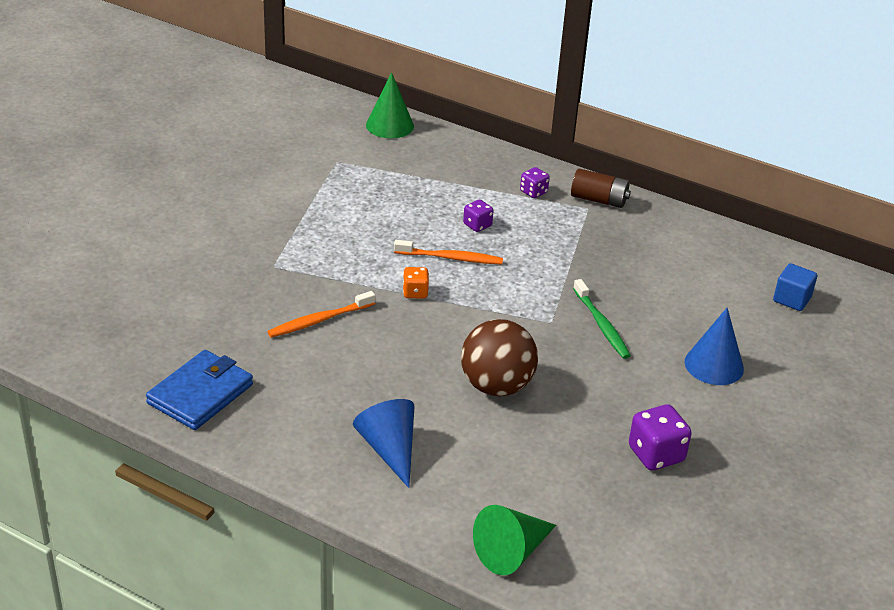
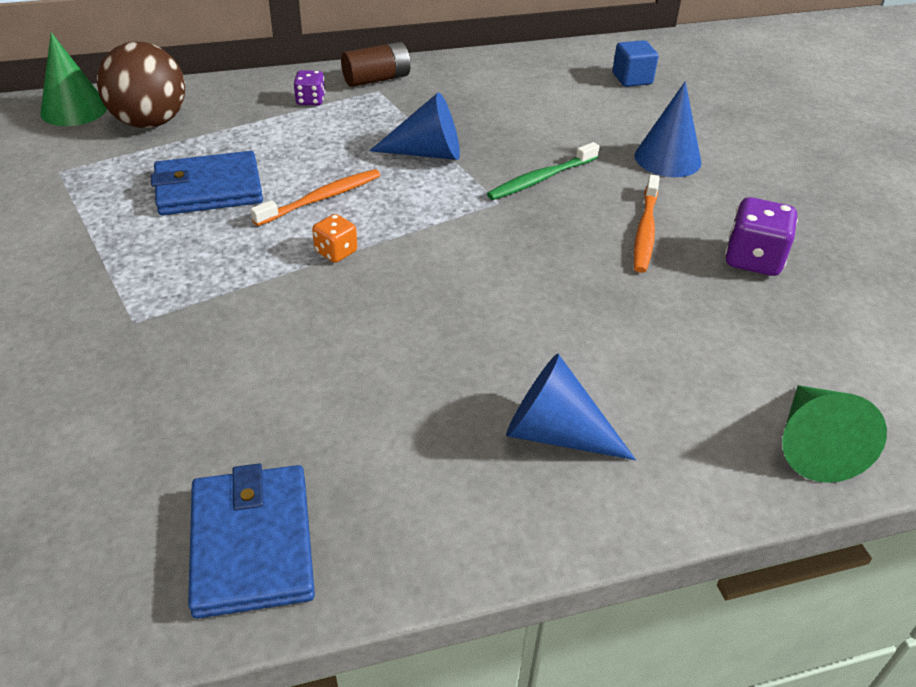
camera: 45 degrees left, 5 degrees up
orange toothbrush [267,291,375,338] -> orange toothbrush moved to [634,175,660,273]
brown ball [461,319,538,396] -> brown ball moved to [97,41,185,128]
purple dice [463,200,494,232] -> none
green toothbrush [573,279,631,359] -> green toothbrush turned 120 degrees clockwise [487,142,600,200]
none -> blue wallet [151,151,263,215]
none -> blue cone [370,92,460,160]

